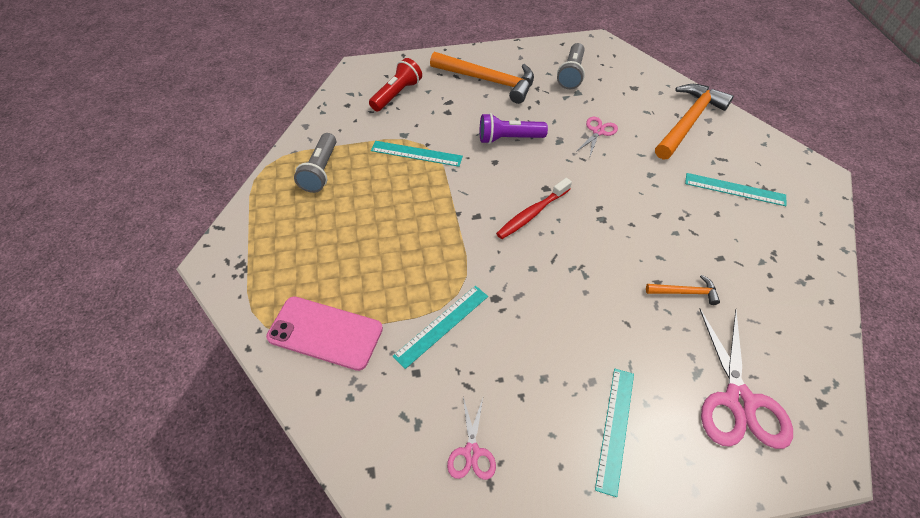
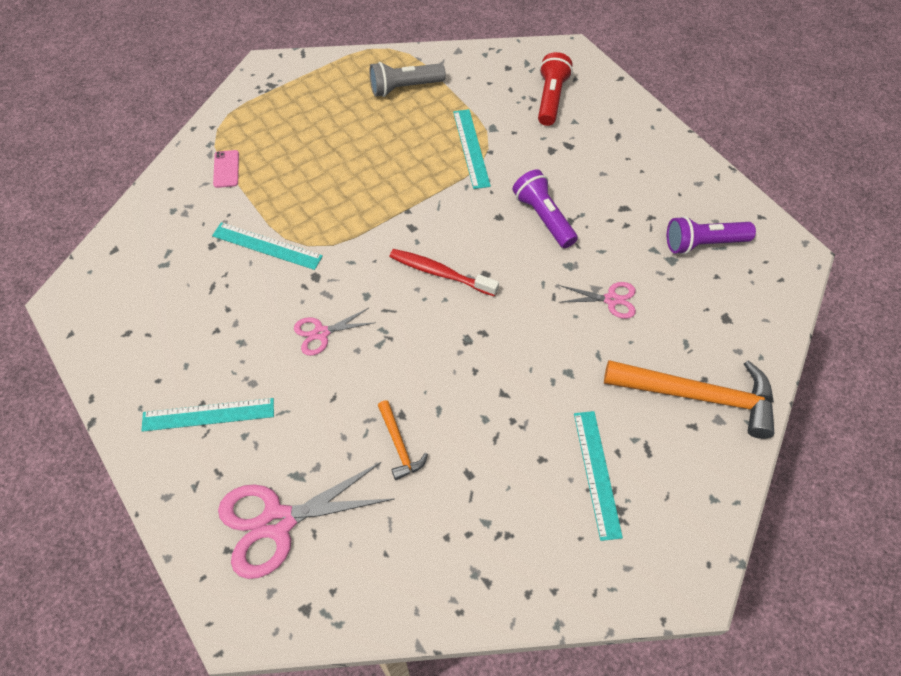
camera: 65 degrees right, 5 degrees up
pink phone [266,296,383,371] -> pink phone [213,150,239,188], size x0.47
red flashlight [369,58,422,111] -> red flashlight turned 90 degrees counterclockwise [538,52,573,126]
orange hammer [430,52,534,104] -> none
pink scissors [447,397,496,480] -> pink scissors moved to [294,308,376,356]
grey flashlight [557,43,585,89] -> purple flashlight [667,216,756,254]

